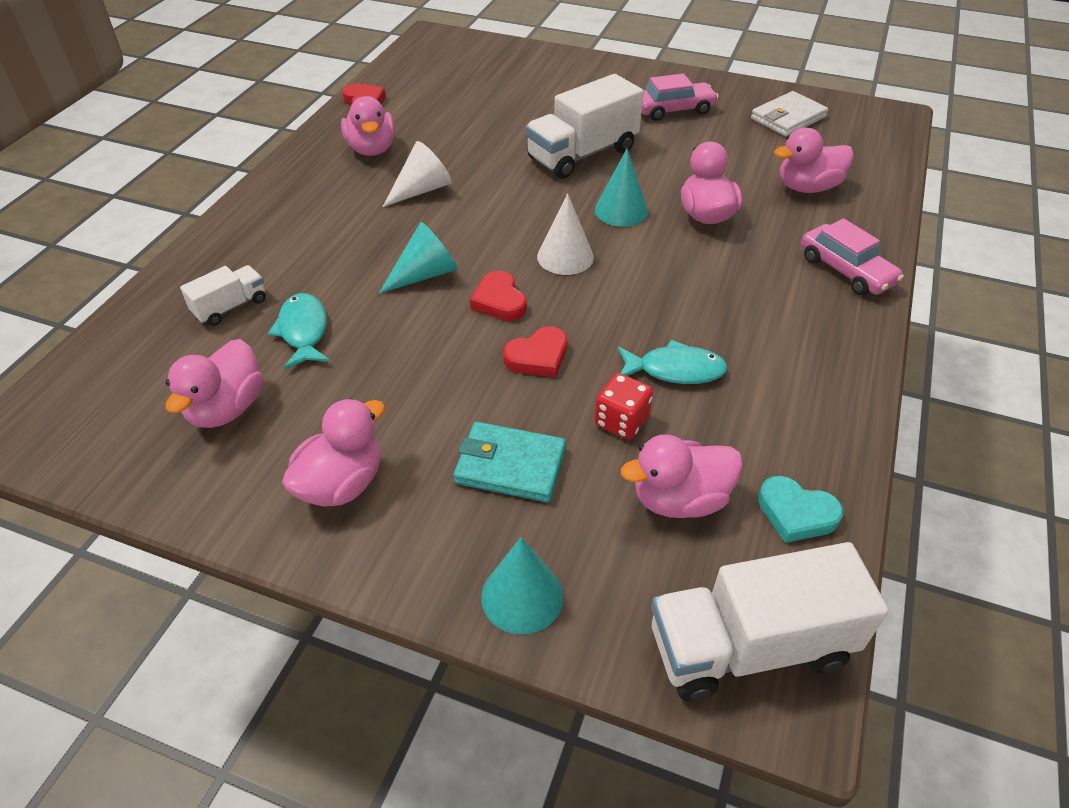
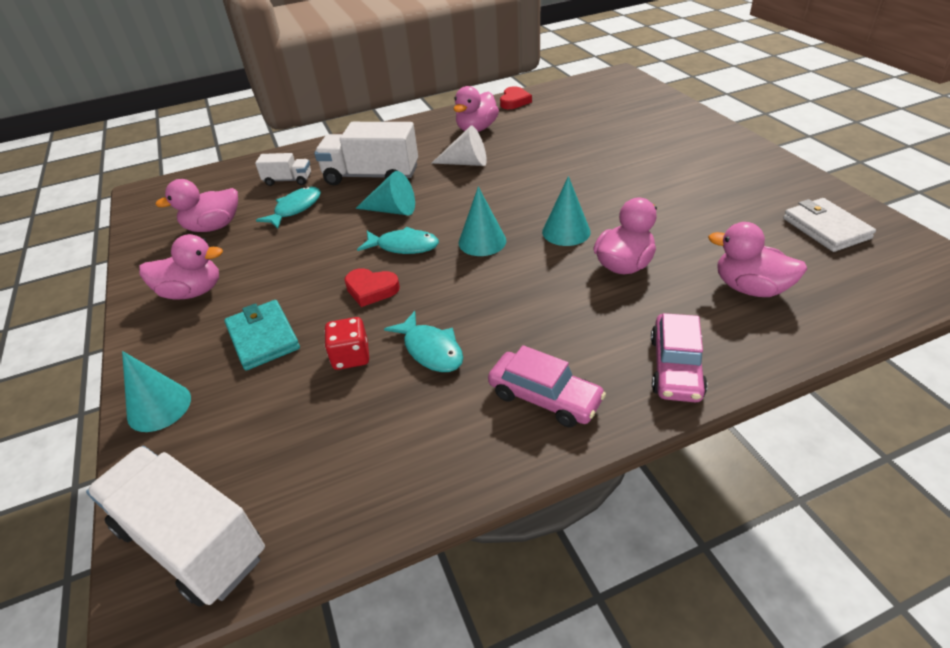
camera: 50 degrees right, 5 degrees down
red heart [470,271,527,321] -> turquoise fish [357,227,439,254]
white truck [525,74,644,179] -> white truck moved to [314,122,418,185]
white cone [537,193,594,275] -> turquoise cone [459,186,506,256]
pink duck [621,434,743,518] -> none
pink car [642,73,719,121] -> pink car moved to [488,345,606,427]
white wallet [751,91,828,136] -> white wallet turned 60 degrees clockwise [783,198,876,252]
turquoise heart [758,476,843,543] -> none

